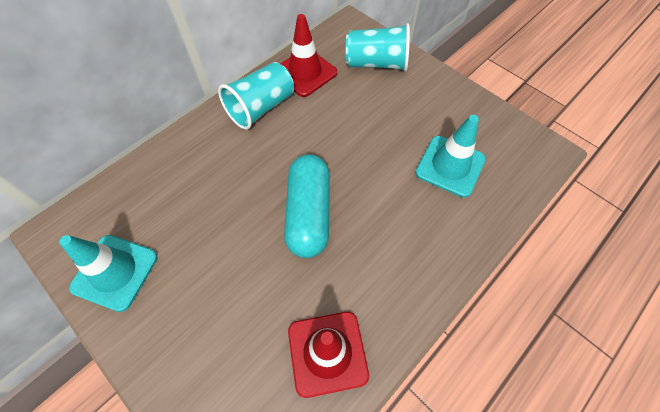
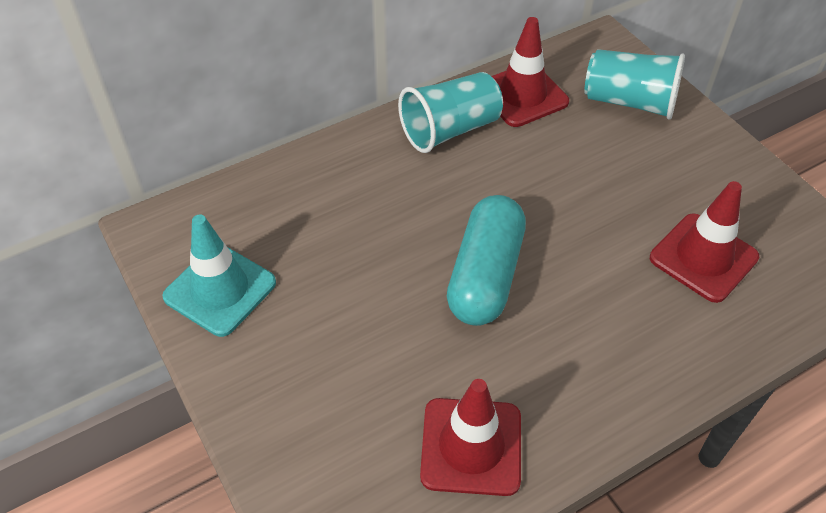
camera: 15 degrees right, 10 degrees down
turquoise traffic cone [415,115,486,198] -> red traffic cone [650,181,759,303]

